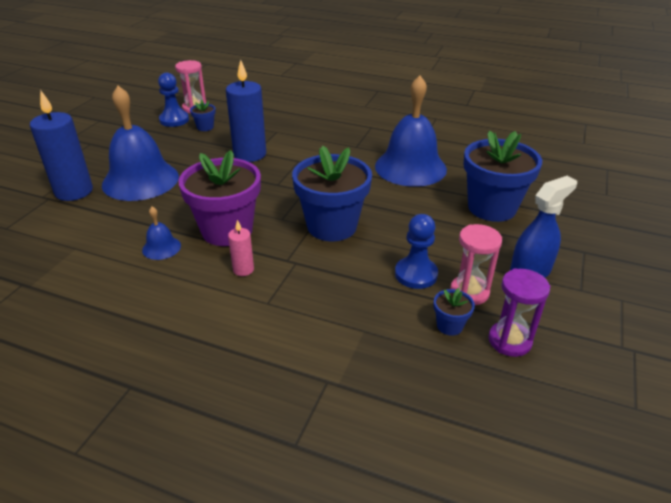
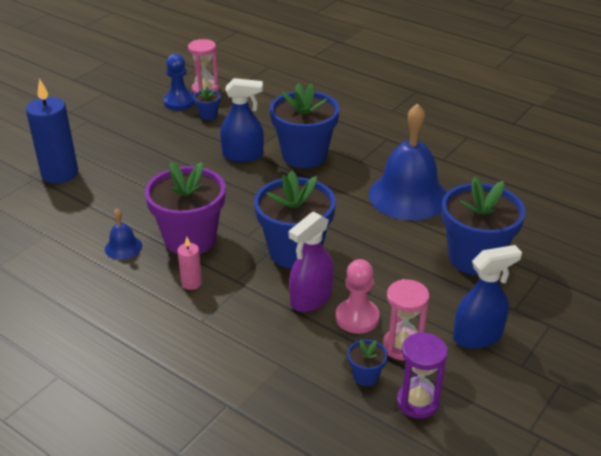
camera: 15 degrees right, 0 degrees up
blue bell [102,86,179,201] -> none
blue candle [226,60,266,162] -> blue spray bottle [220,78,264,162]
blue pawn [395,214,438,289] -> pink pawn [336,259,380,334]
none -> blue flower pot [270,83,340,168]
none -> purple spray bottle [289,212,334,312]

